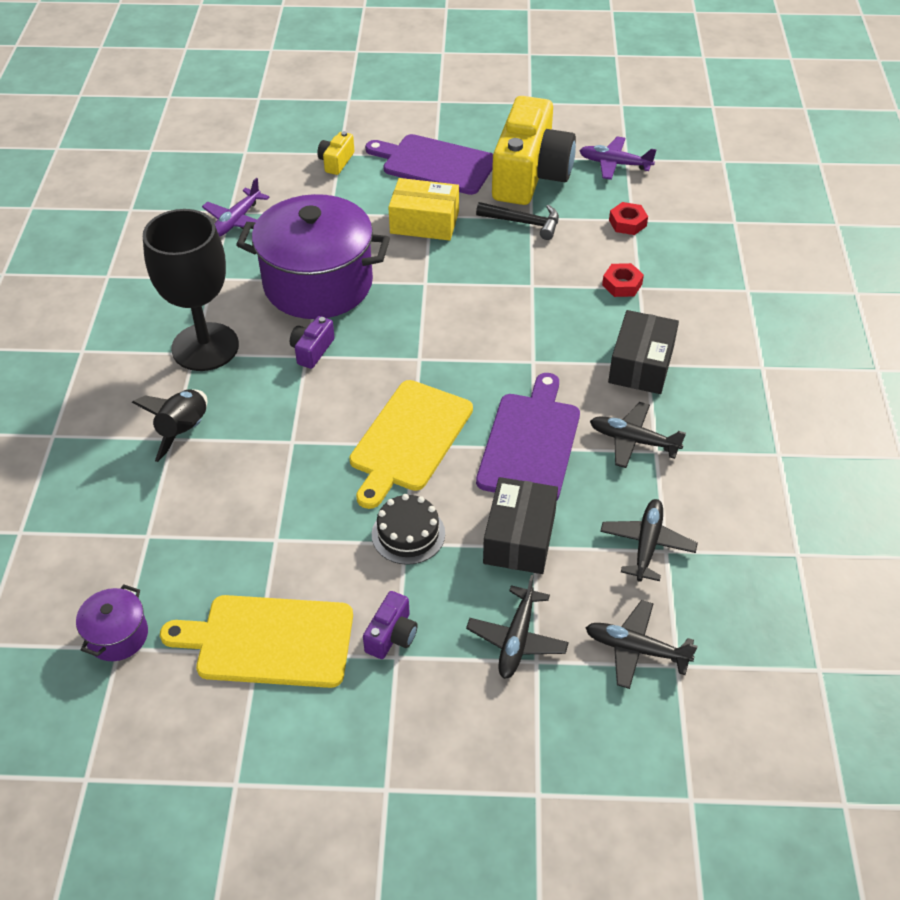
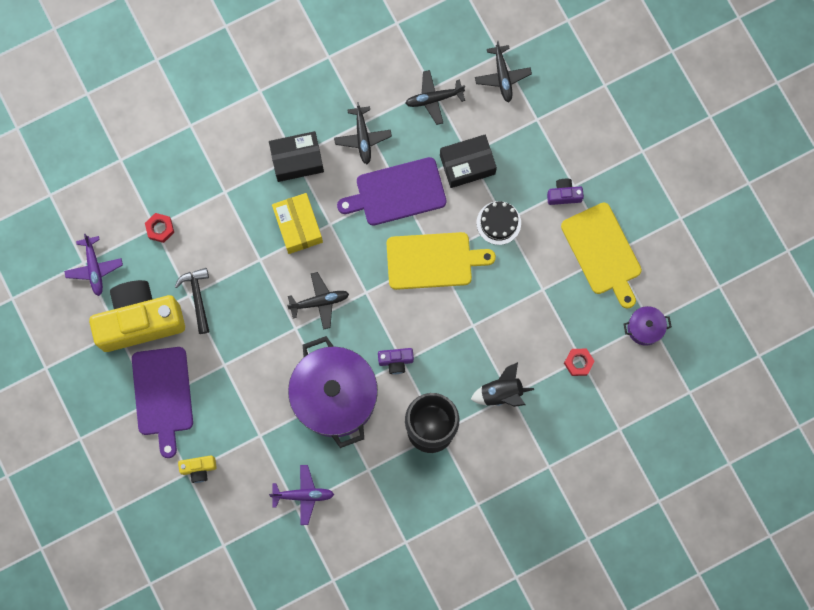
camera: 120 degrees left, 30 degrees up
yellow box [388,178,459,241] -> yellow box moved to [272,193,323,254]
black plane [466,575,569,679] -> black plane moved to [287,272,349,330]
red nut [602,263,644,297] -> red nut moved to [564,349,595,376]

